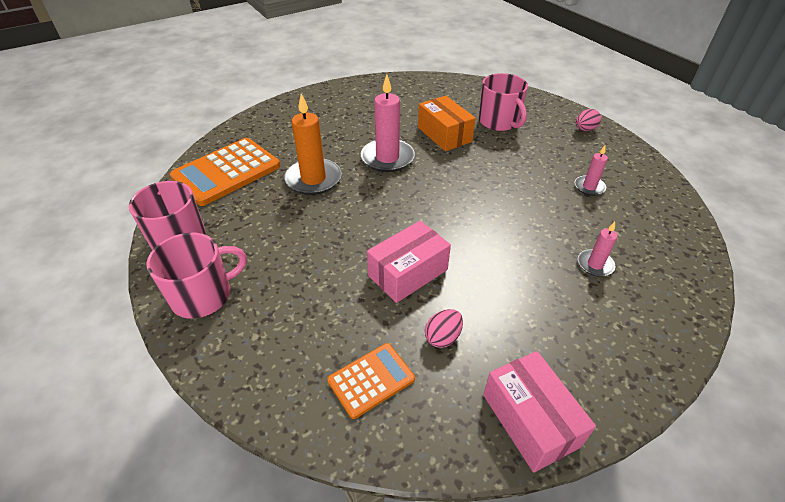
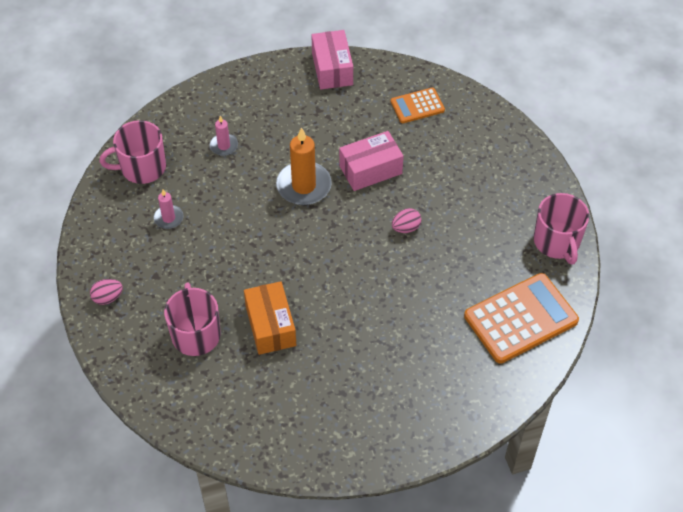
camera: 165 degrees left, 10 degrees up
pink mug [146,233,247,319] -> pink mug moved to [99,120,166,184]
orange candle [284,94,342,195] -> orange candle moved to [276,127,332,205]
pink candle [361,75,415,172] -> none
pink egg [425,309,463,348] -> pink egg moved to [392,208,422,233]

